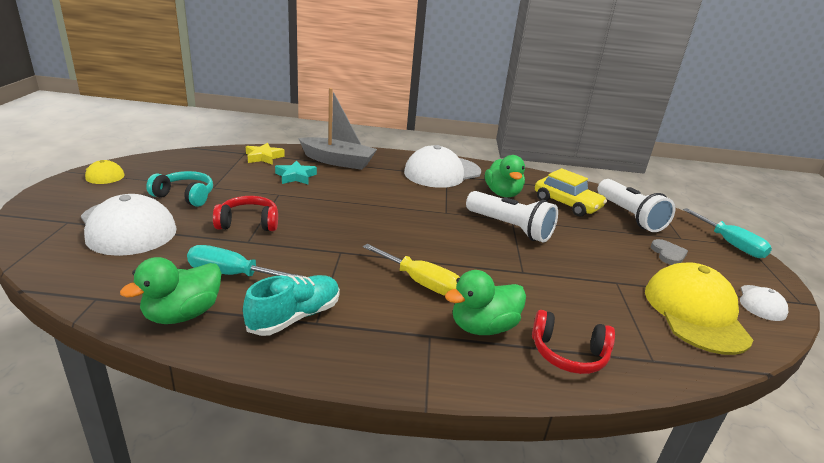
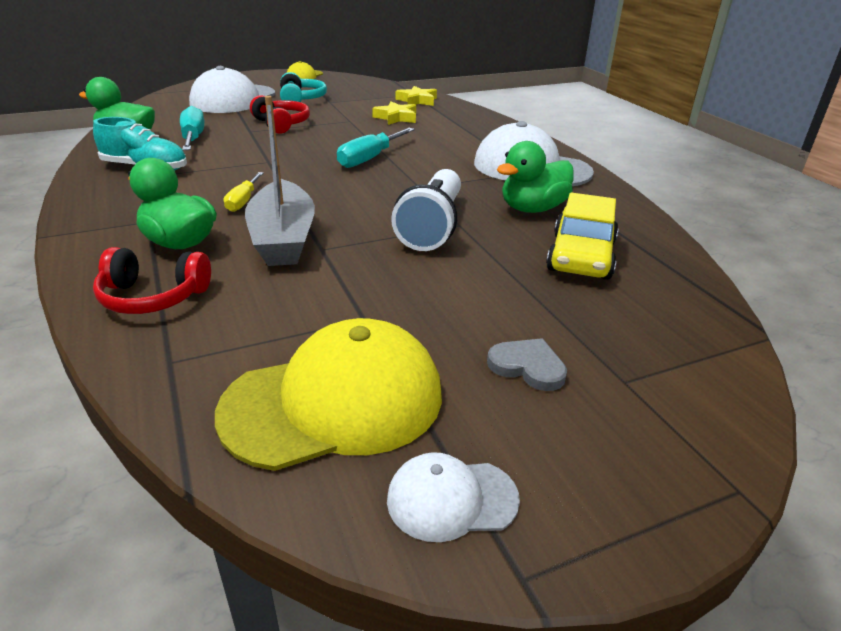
camera: 65 degrees right, 5 degrees up
turquoise star [275,160,317,185] -> yellow star [372,101,416,125]
grey boat [298,88,377,170] -> grey boat moved to [245,96,315,266]
yellow screwdriver [363,244,460,296] -> yellow screwdriver [223,172,263,212], size x0.64
red headphones [532,310,615,374] -> red headphones turned 75 degrees counterclockwise [93,247,211,314]
white flashlight [598,179,675,232] -> none
grey heart [650,239,688,265] -> grey heart turned 120 degrees counterclockwise [487,338,567,391]
turquoise screwdriver [683,208,772,258] -> turquoise screwdriver moved to [337,128,415,168]

